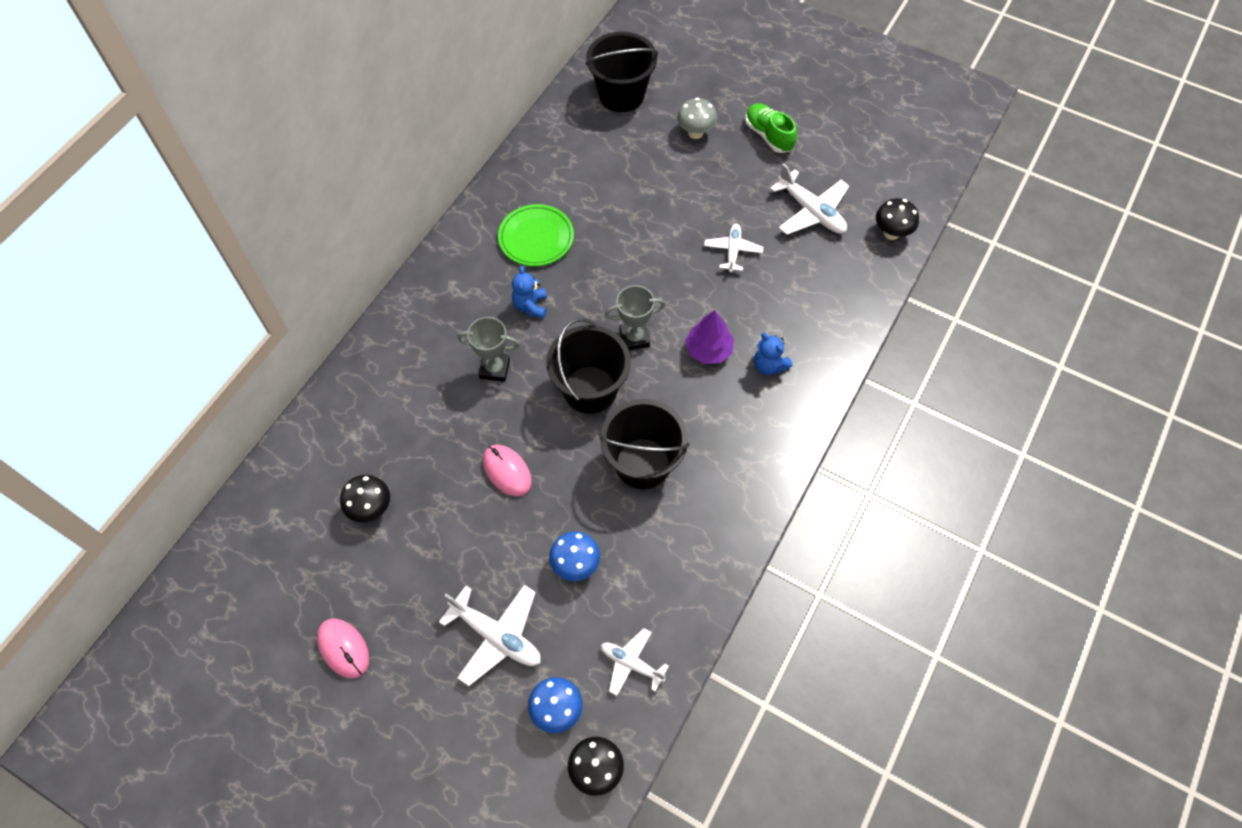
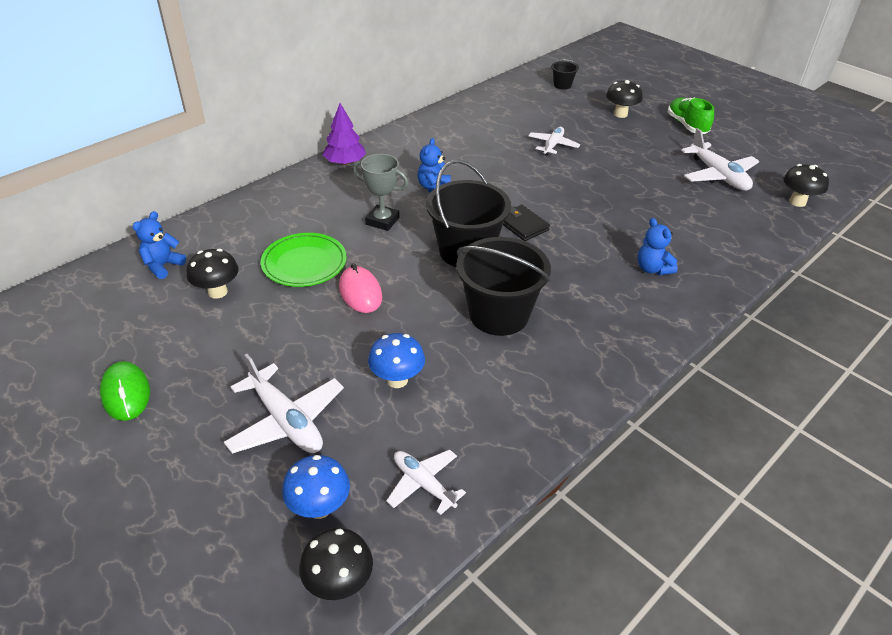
camera: 15 degrees right, 20 degrees down
pink mouse [317,619,369,678] -> green mouse [100,361,150,421]
green plate [498,204,574,266] -> green plate moved to [261,233,347,287]
black bucket [585,32,658,112] -> black bucket [551,60,579,89], size x0.45
grey trophy [605,285,666,350] -> black wallet [503,205,550,241]
grey mushroom [677,98,717,139] -> black mushroom [606,80,643,118]
purple tree [685,310,734,364] -> purple tree moved to [323,103,366,165]
white plane [704,224,763,272] -> white plane moved to [528,127,580,156]
none -> blue teddy bear [133,211,186,279]

